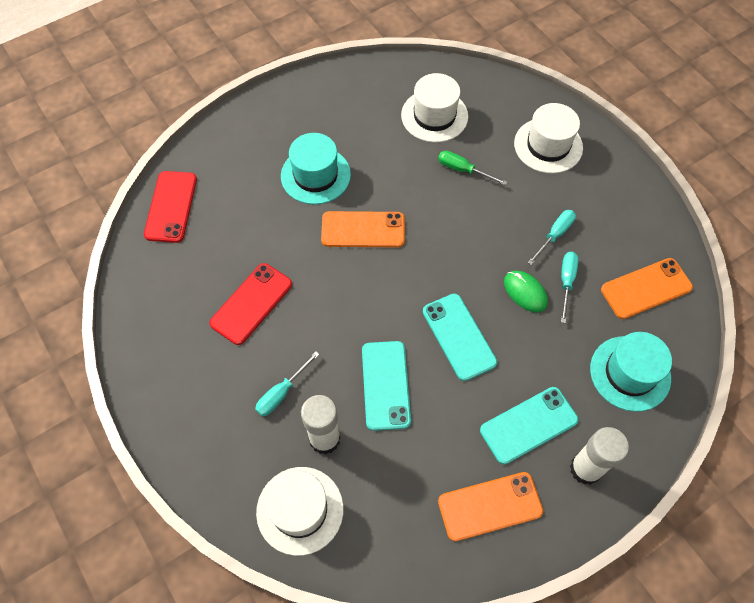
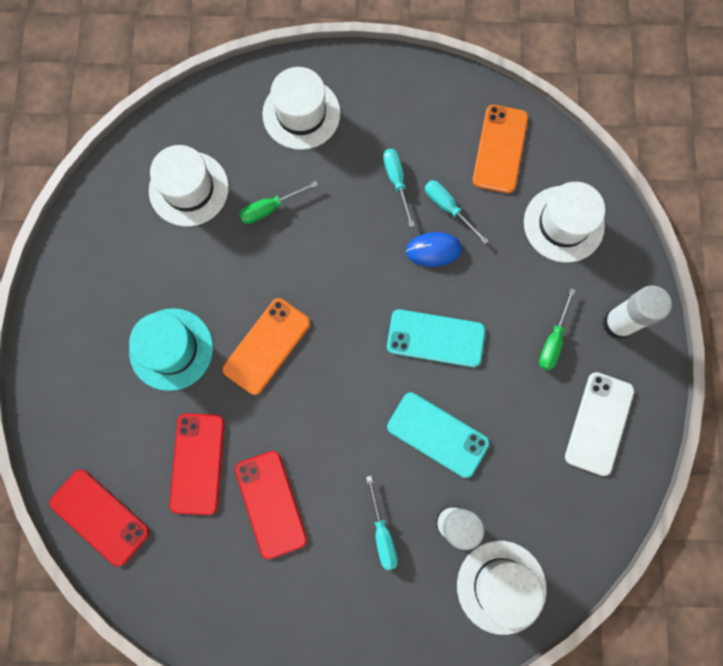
camera: 55 degrees left, 15 degrees up
orange phone [438,472,543,541] -> white phone [565,372,634,476]
turquoise phone [480,387,578,465] -> green screwdriver [539,288,576,370]
green mouse [504,271,548,313] -> blue mouse [406,232,462,267]
turquoise hat [590,332,672,412] -> white hat [524,182,605,263]
none -> red phone [170,414,225,515]

